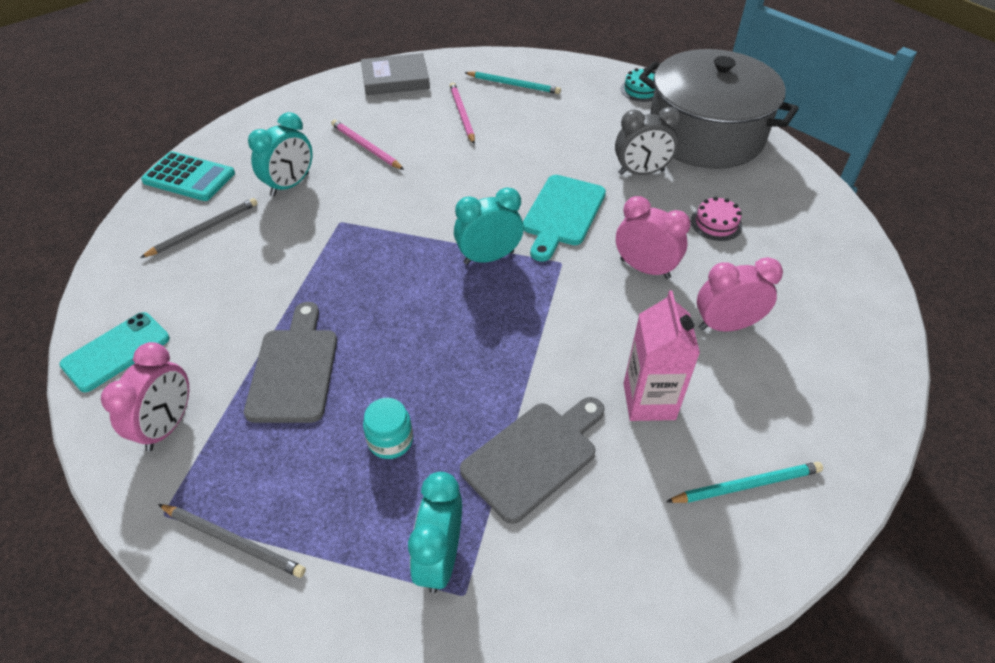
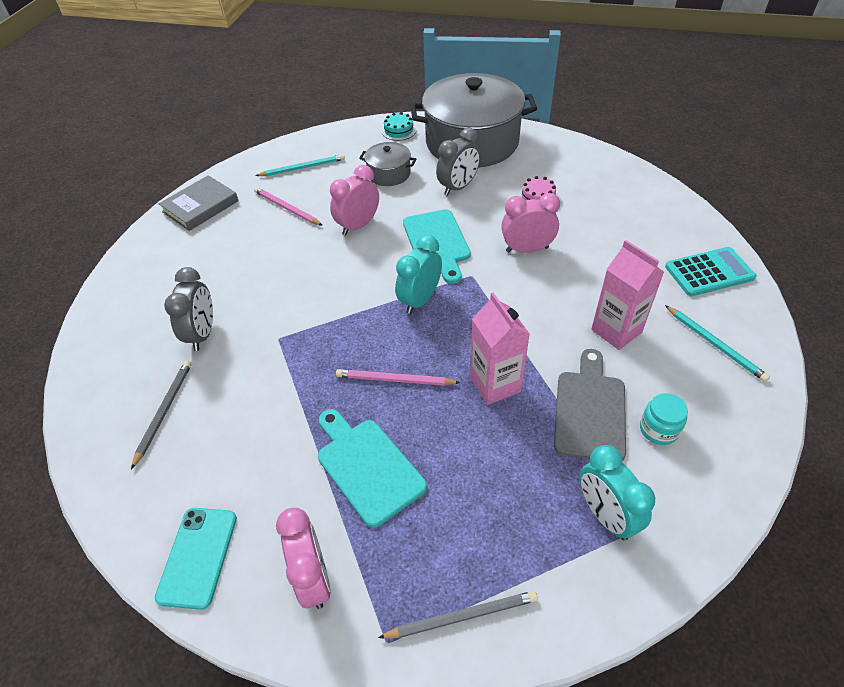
camera: 35 degrees left, 0 degrees up
turquoise calculator [141,151,235,201] -> turquoise calculator moved to [665,247,756,296]
grey cutting board [244,302,337,423] -> turquoise cutting board [318,409,427,528]
turquoise clock [248,112,313,196] -> grey clock [164,267,213,351]
pink pencil [331,120,404,170] -> pink pencil moved to [336,369,460,386]
turquoise jar [363,398,413,459] -> turquoise jar moved to [640,393,688,445]
turquoise pencil [666,462,823,503] -> turquoise pencil turned 105 degrees clockwise [665,305,770,382]
pink clock [697,257,783,332] -> pink clock moved to [330,165,379,236]
none -> grey pot [359,142,416,186]
none -> pink carton [470,292,530,405]

